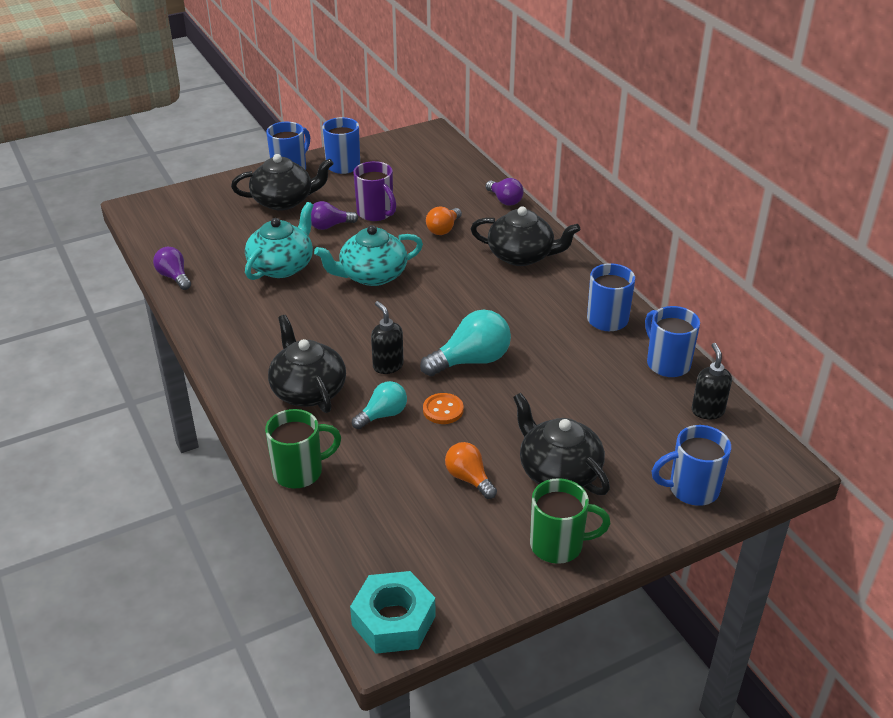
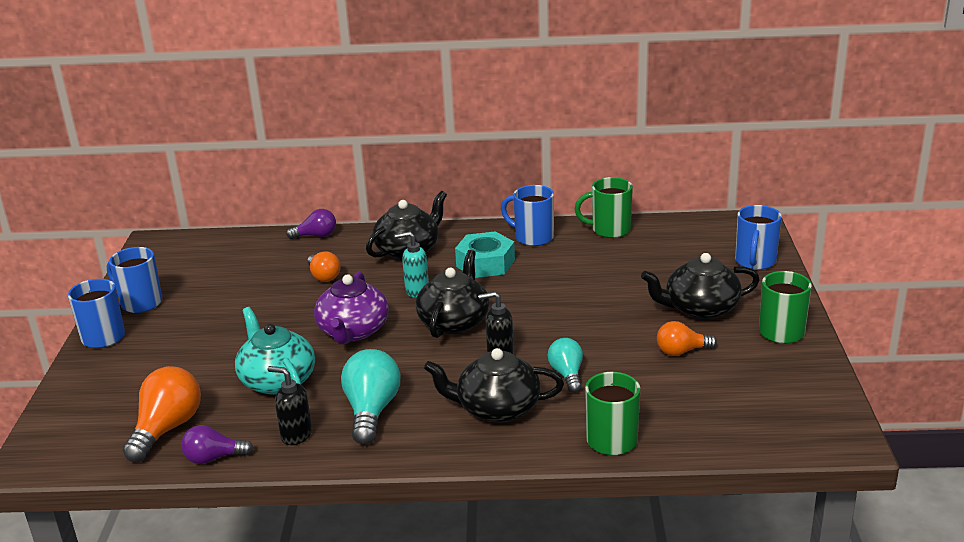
camera: 60 degrees left, 10 degrees down
black teapot [231,154,333,211] -> black teapot moved to [416,250,490,338]
purple light bulb [311,201,358,230] -> none
turquoise teapot [314,225,423,286] -> purple teapot [314,271,389,344]
turquoise nut [350,571,435,654] -> turquoise nut moved to [455,231,515,278]
purple mug [353,161,396,221] -> none
turquoise light bulb [420,310,511,376] -> turquoise light bulb moved to [341,349,400,445]
orange button [423,393,464,424] -> none
blue mug [645,306,700,377] -> green mug [575,177,633,238]
black soap dispenser [692,343,732,419] -> black soap dispenser moved to [267,366,312,445]
none -> orange light bulb [122,366,201,462]
none -> turquoise soap dispenser [395,231,429,298]

